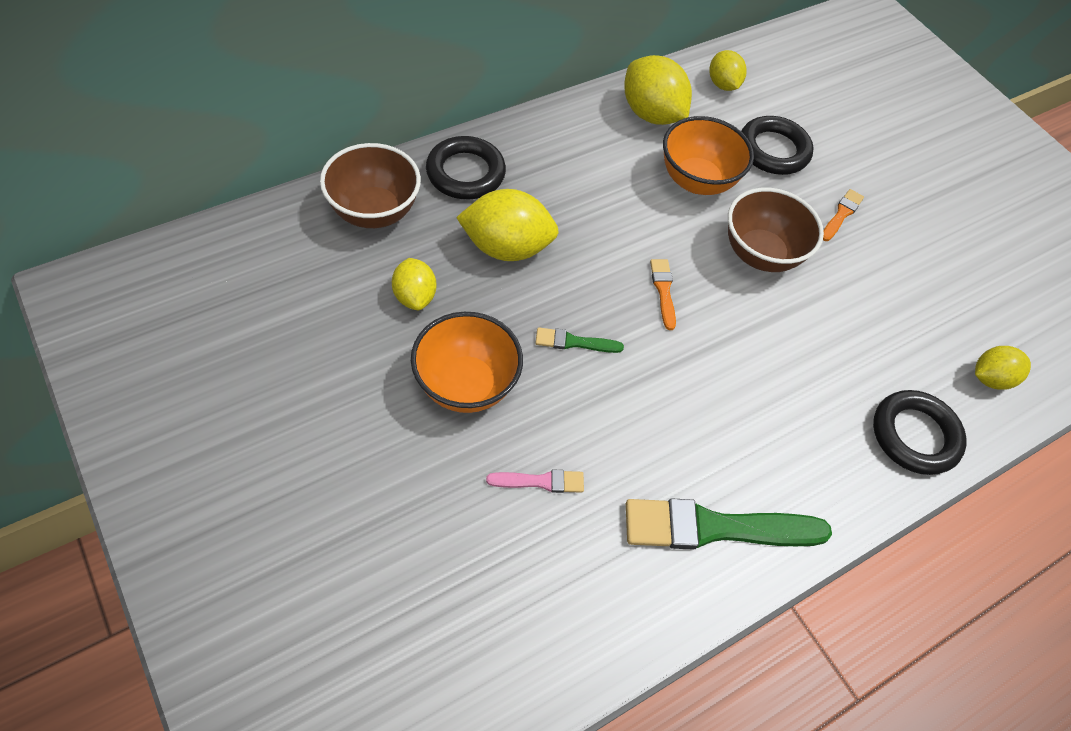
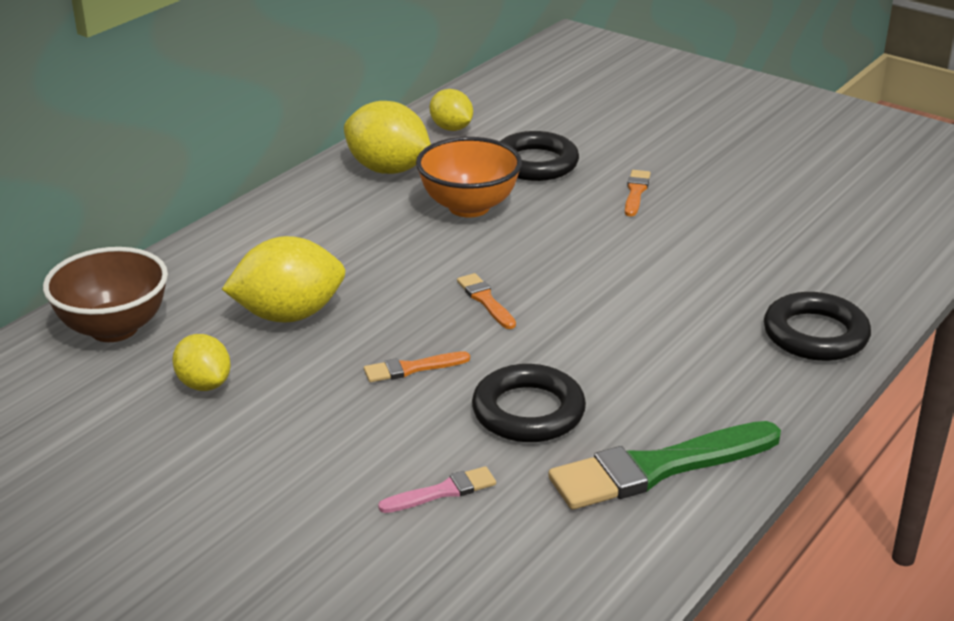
camera: 15 degrees left, 25 degrees down
orange bowl [411,312,523,413] -> none
black ring [426,136,506,199] -> black ring moved to [472,364,586,442]
green brush [535,327,624,353] -> orange brush [364,351,470,382]
brown bowl [728,188,824,272] -> none
yellow lemon [975,346,1031,390] -> none

